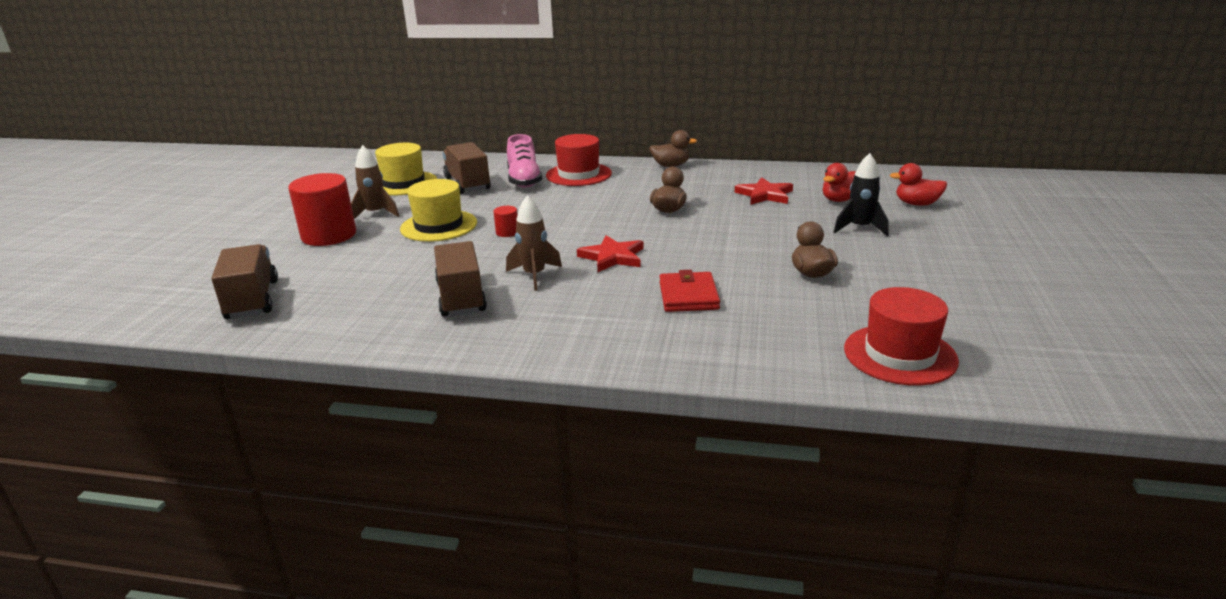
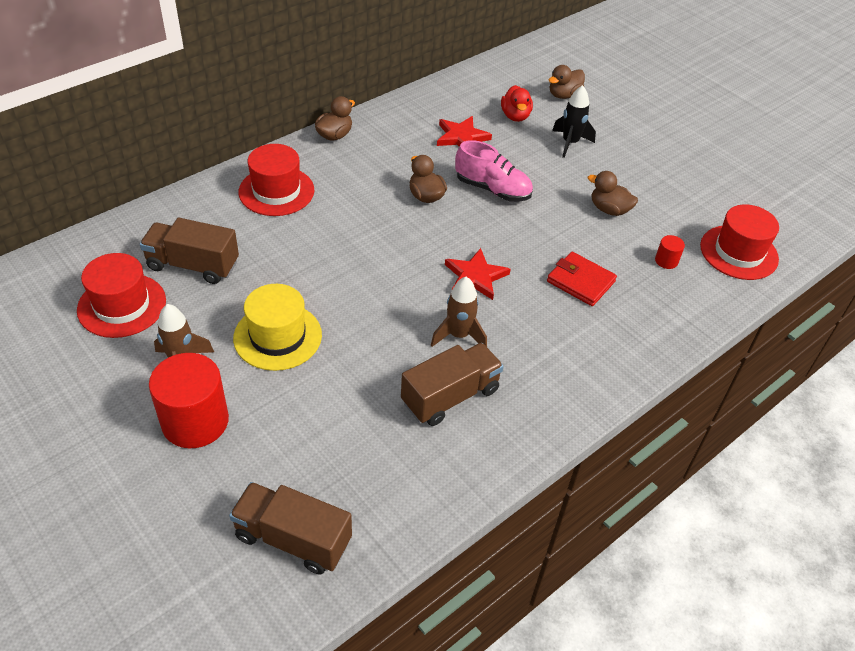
camera: 55 degrees left, 20 degrees up
yellow hat [375,143,437,196] -> red hat [77,253,166,338]
brown truck [434,241,487,317] -> brown truck turned 120 degrees clockwise [401,343,504,426]
red cylinder [493,206,518,237] -> red cylinder moved to [655,235,685,269]
pink shoe [507,134,542,188] -> pink shoe moved to [455,140,533,202]
red duck [890,163,947,206] -> brown duck [548,65,585,99]

